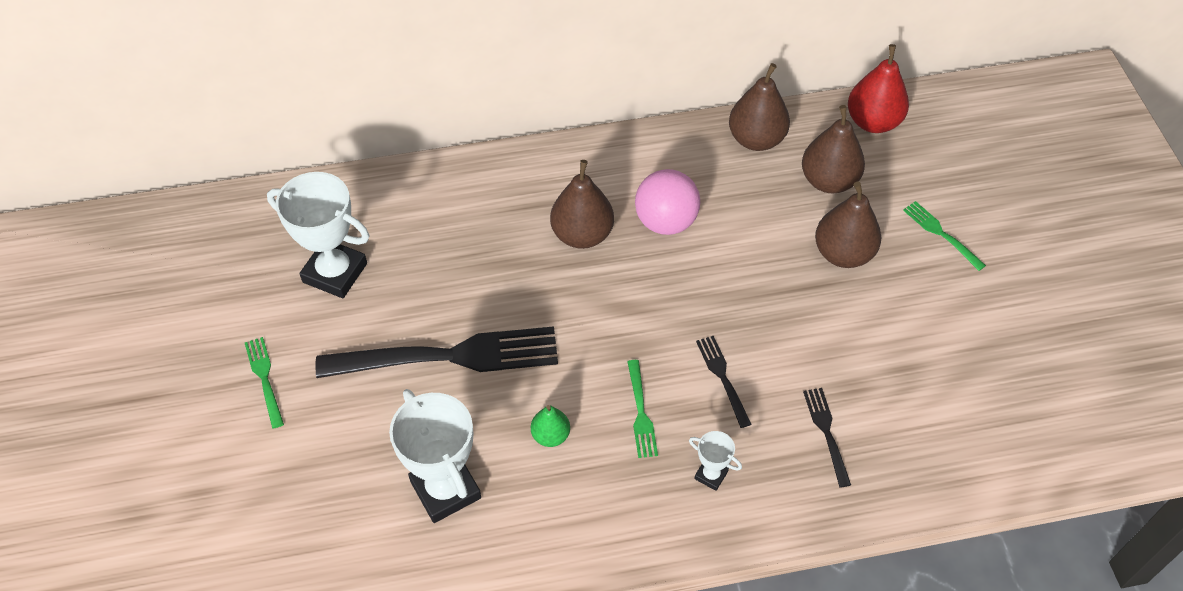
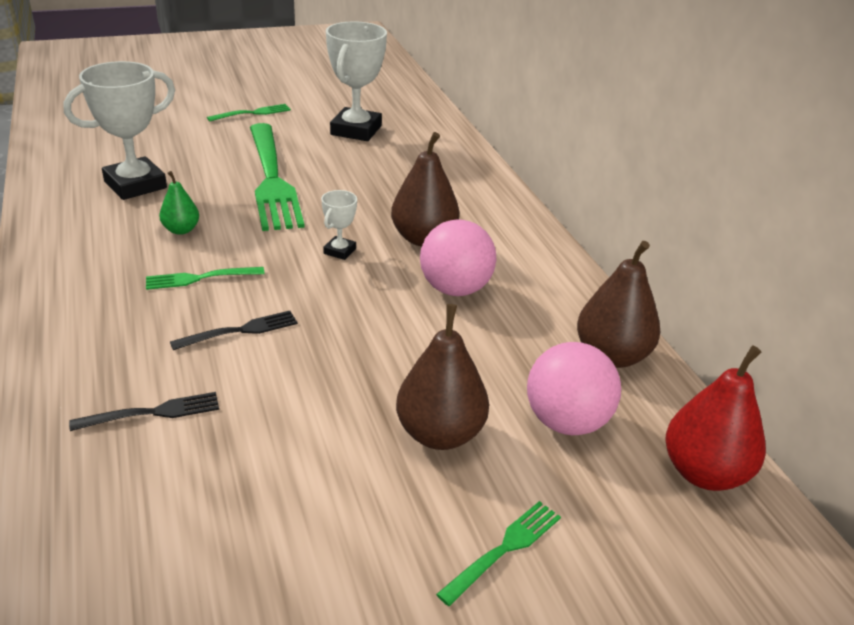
camera: 80 degrees right, 20 degrees down
black fork [316,326,558,378] -> green fork [250,123,305,231]
white trophy [689,431,742,491] -> white trophy moved to [321,190,357,260]
brown pear [802,105,865,193] -> pink ball [527,342,621,435]

